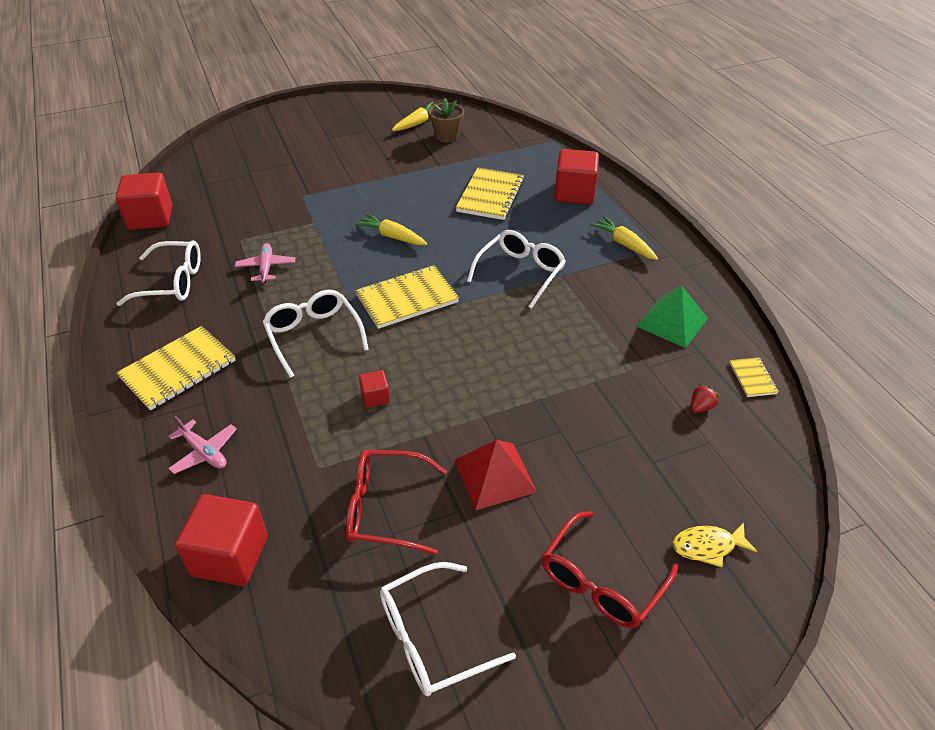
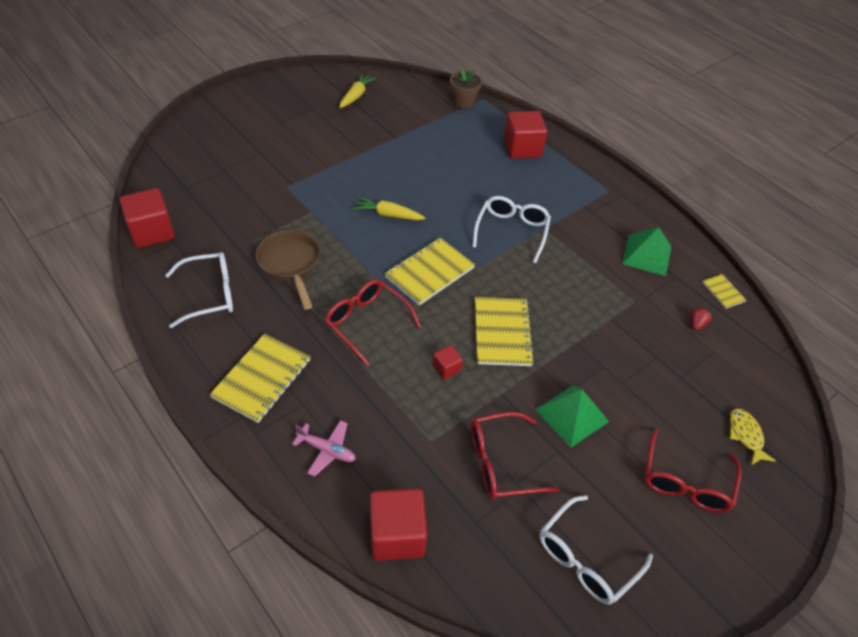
camera: 20 degrees left, 5 degrees up
pink plane [235,243,295,283] -> brown pan [255,230,320,310]
white glasses [263,290,369,378] -> red glasses [325,279,421,366]
brown flower pot [429,98,464,142] -> brown flower pot moved to [450,68,482,108]
red pyramid [455,440,537,510] -> green pyramid [535,385,609,448]
yellow notebook [456,168,524,220] -> yellow notebook moved to [475,297,535,366]
yellow carrot [590,216,658,260] -> none
yellow fish [673,523,757,567] -> yellow fish turned 105 degrees clockwise [730,409,776,465]

